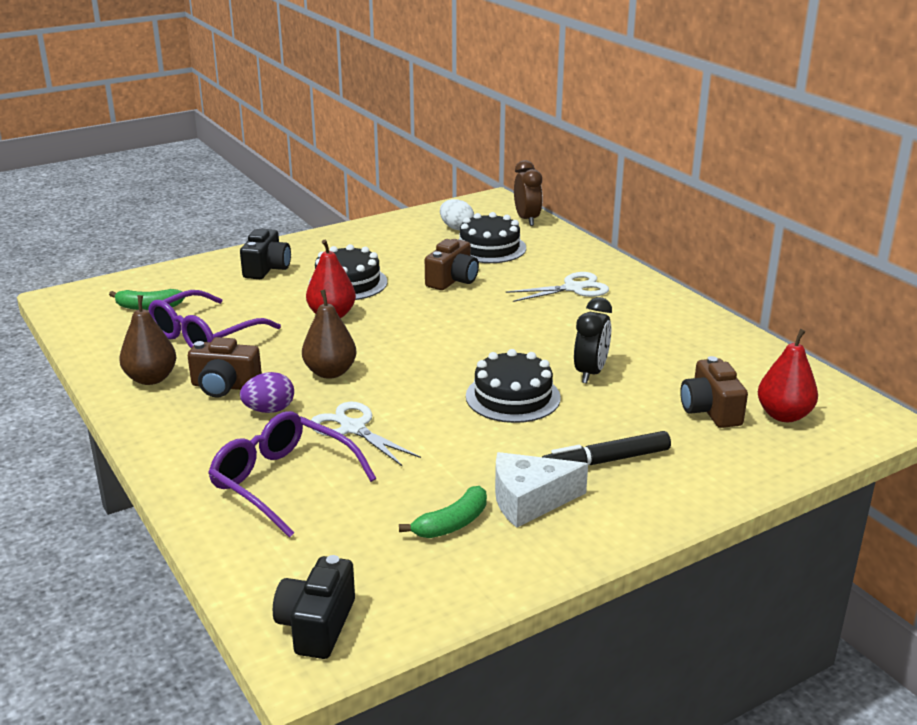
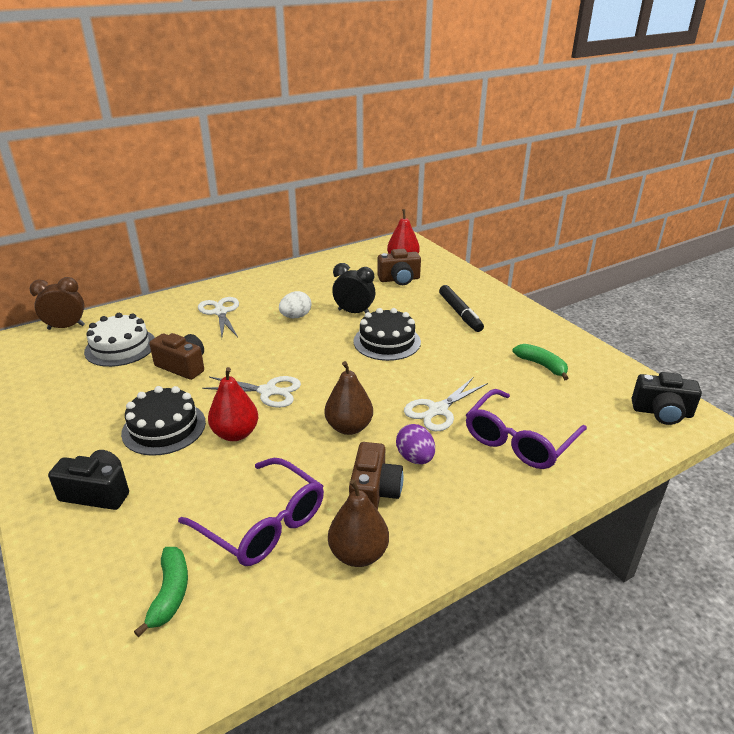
camera: 90 degrees left, 5 degrees up
white egg [440,199,474,230] -> white egg moved to [279,291,311,318]
black cake [458,212,526,263] -> white cake [84,313,155,367]
white cheese [495,452,588,528] -> none
none -> white scissors [202,376,301,408]

